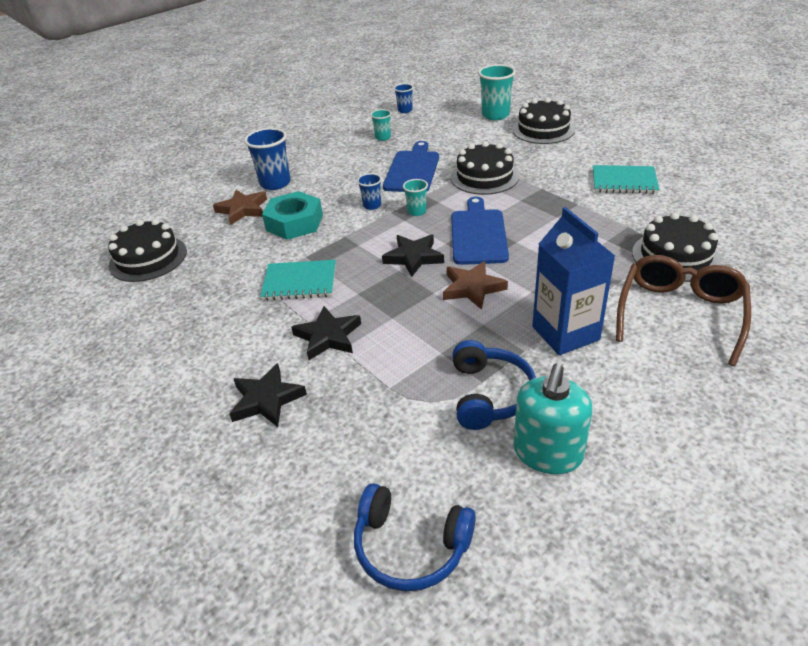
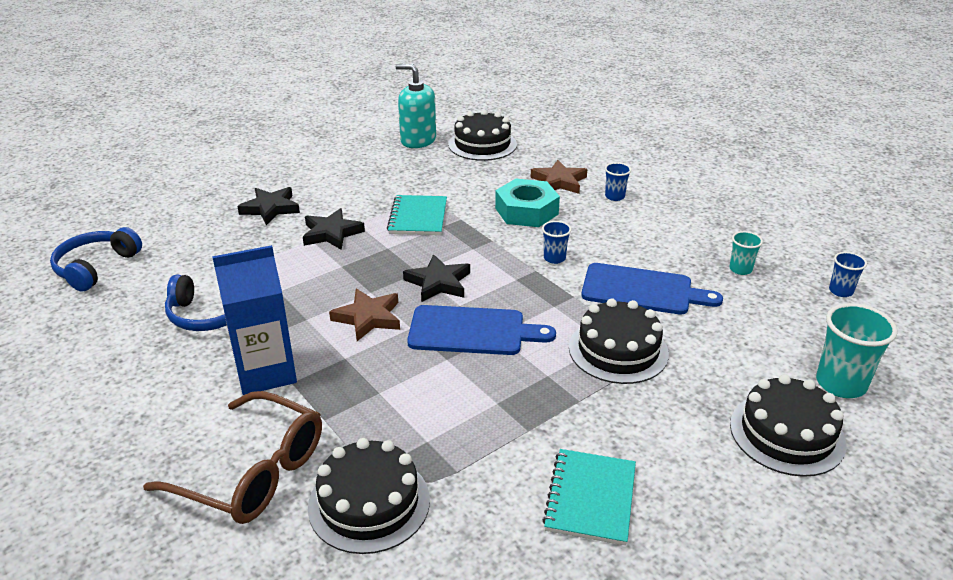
camera: 90 degrees right, 5 degrees down
blue cup [244,128,291,190] -> blue cup [605,162,631,201], size x0.55
turquoise cup [403,179,428,216] -> none
turquoise soap dispenser [514,363,592,474] -> turquoise soap dispenser moved to [396,64,436,148]

